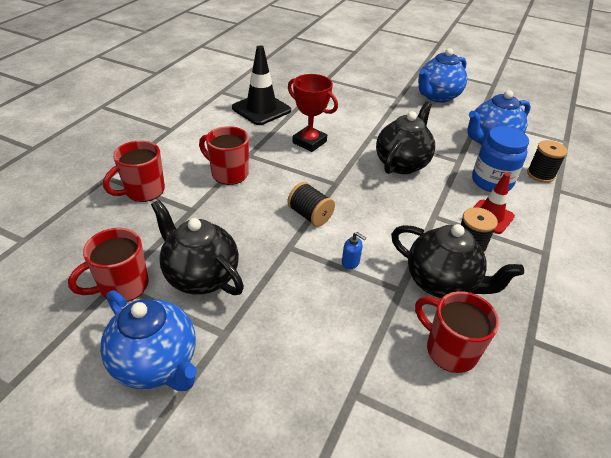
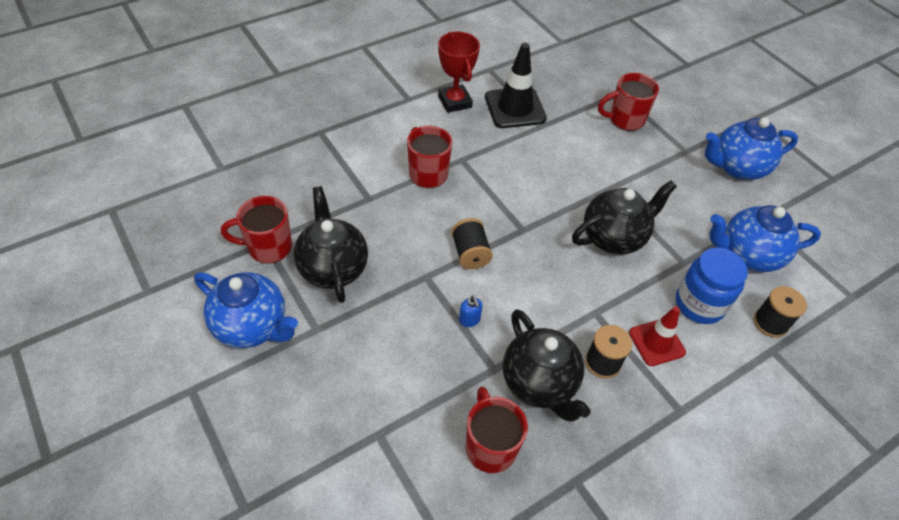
camera: 30 degrees right, 10 degrees up
blue teapot [100,290,197,391] -> blue teapot turned 45 degrees counterclockwise [194,272,298,348]
red mug [103,140,165,202] -> red mug moved to [598,73,659,131]
red trophy [288,74,338,152] -> red trophy moved to [438,32,480,113]

